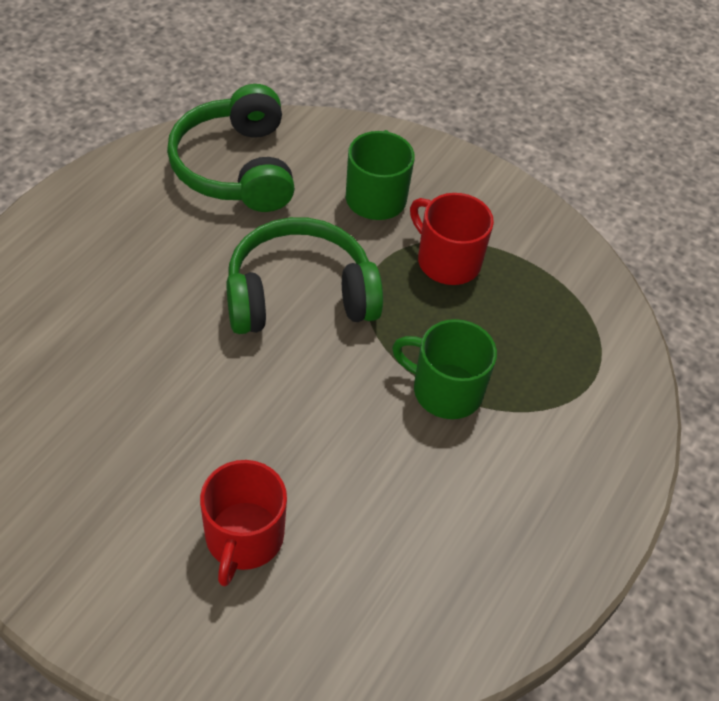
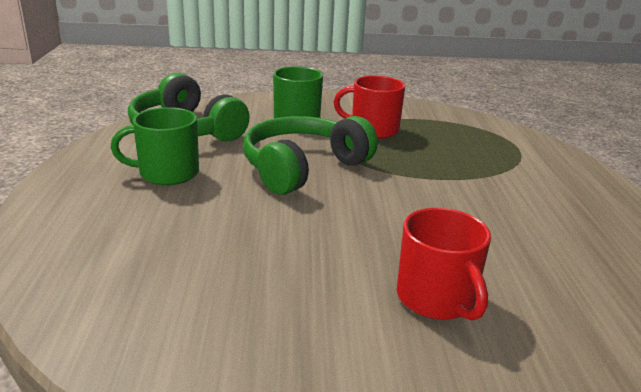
camera: 30 degrees left, 25 degrees down
green mug [392,319,497,419] -> green mug moved to [111,107,199,185]

